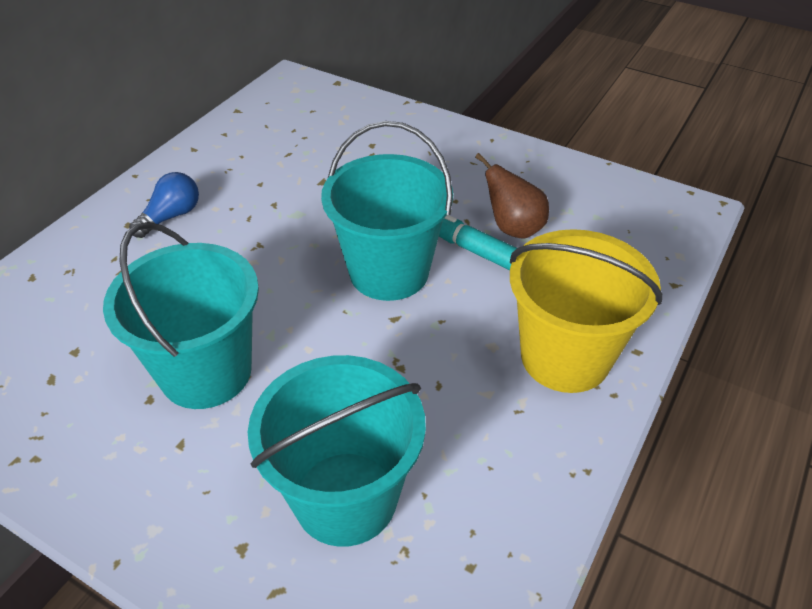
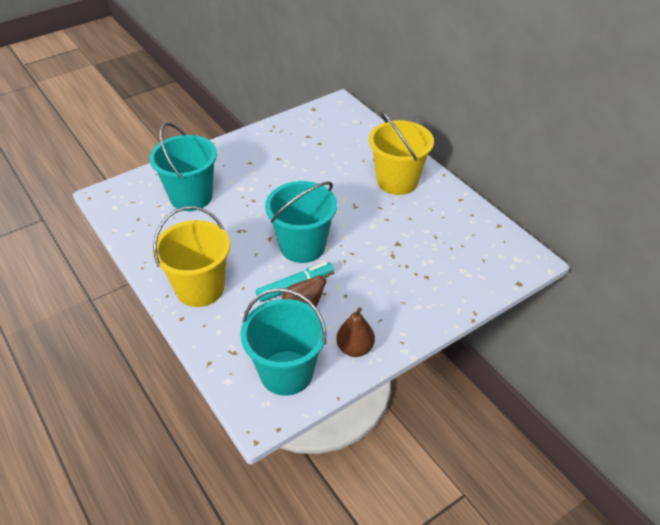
camera: 115 degrees right, 0 degrees up
turquoise bucket [103,222,259,409] -> turquoise bucket moved to [240,288,326,396]
blue light bulb [129,172,199,238] -> yellow bucket [369,111,434,195]
none -> brown pear [336,307,375,357]

